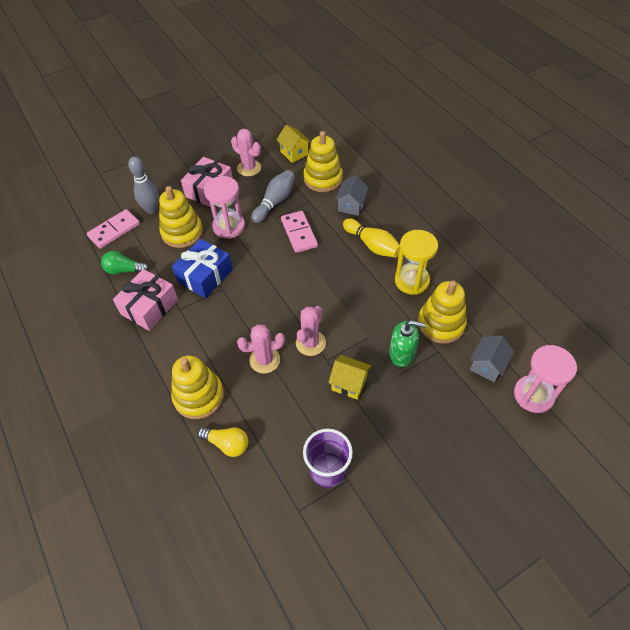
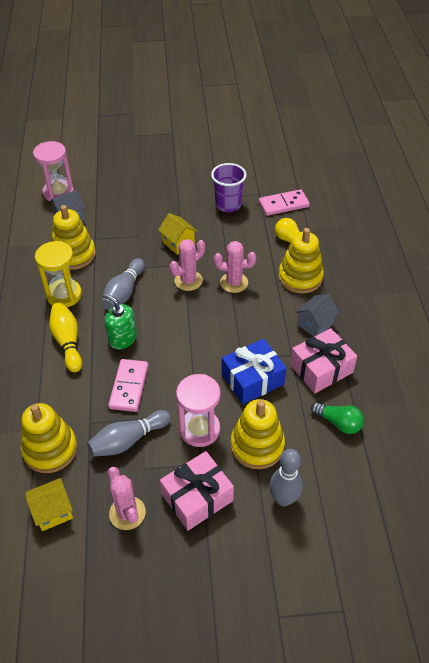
camera: 155 degrees left, 5 degrees down
pink domino [87,209,140,249] -> pink domino moved to [259,189,310,216]
yellow house [276,125,311,163] -> yellow house turned 75 degrees clockwise [25,478,73,531]
grey house [335,175,369,216] -> grey house moved to [296,294,340,336]
green soap dispenser [389,320,426,367] -> green soap dispenser moved to [103,293,137,349]
none -> grey bowling pin [102,258,145,310]

